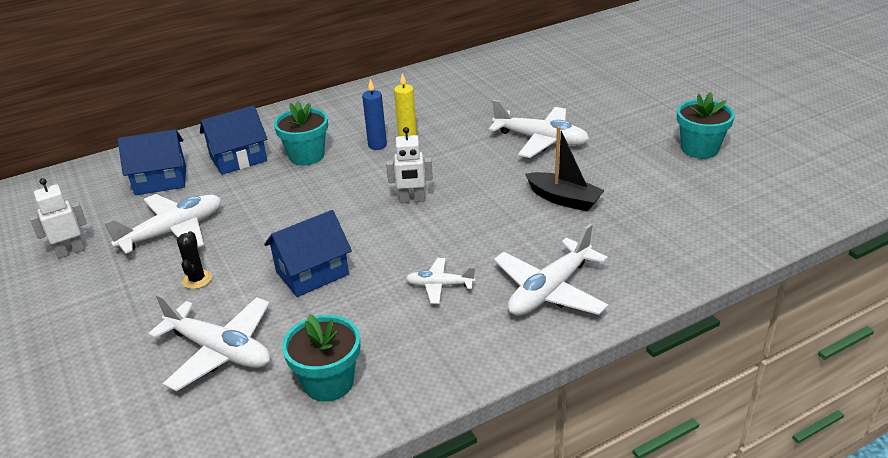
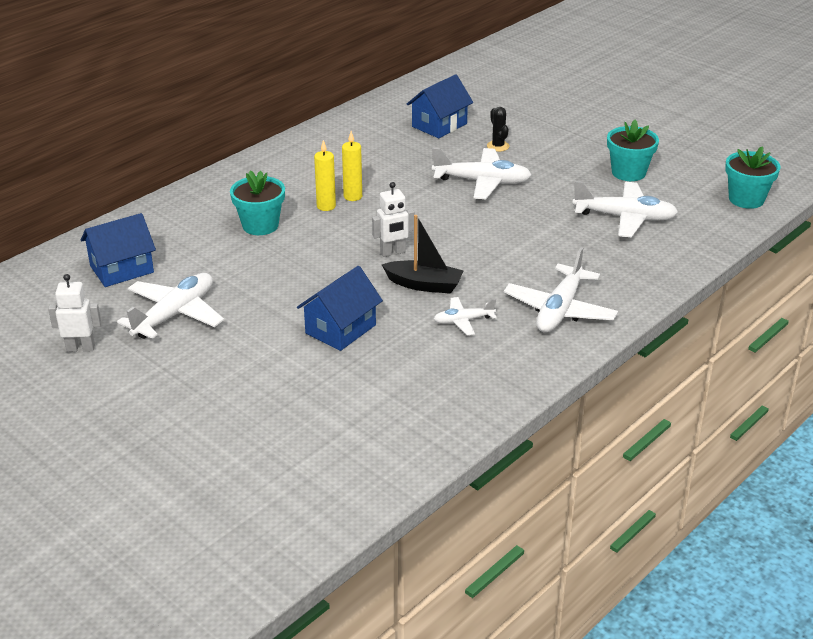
camera: 20 degrees left, 0 degrees up
white robot [29,178,87,259] -> white robot turned 45 degrees clockwise [48,274,101,352]
white plane [148,294,270,391] -> white plane moved to [572,181,678,238]
black cactus [177,231,212,289] -> black cactus moved to [487,107,510,152]
blue house [200,106,267,175] -> blue house moved to [407,74,473,138]
turquoise flower pot [282,314,360,402] -> turquoise flower pot moved to [725,146,781,209]
blue candle [362,79,387,150] -> yellow candle [314,140,336,211]
black boat [525,126,605,212] -> black boat moved to [382,215,463,294]

